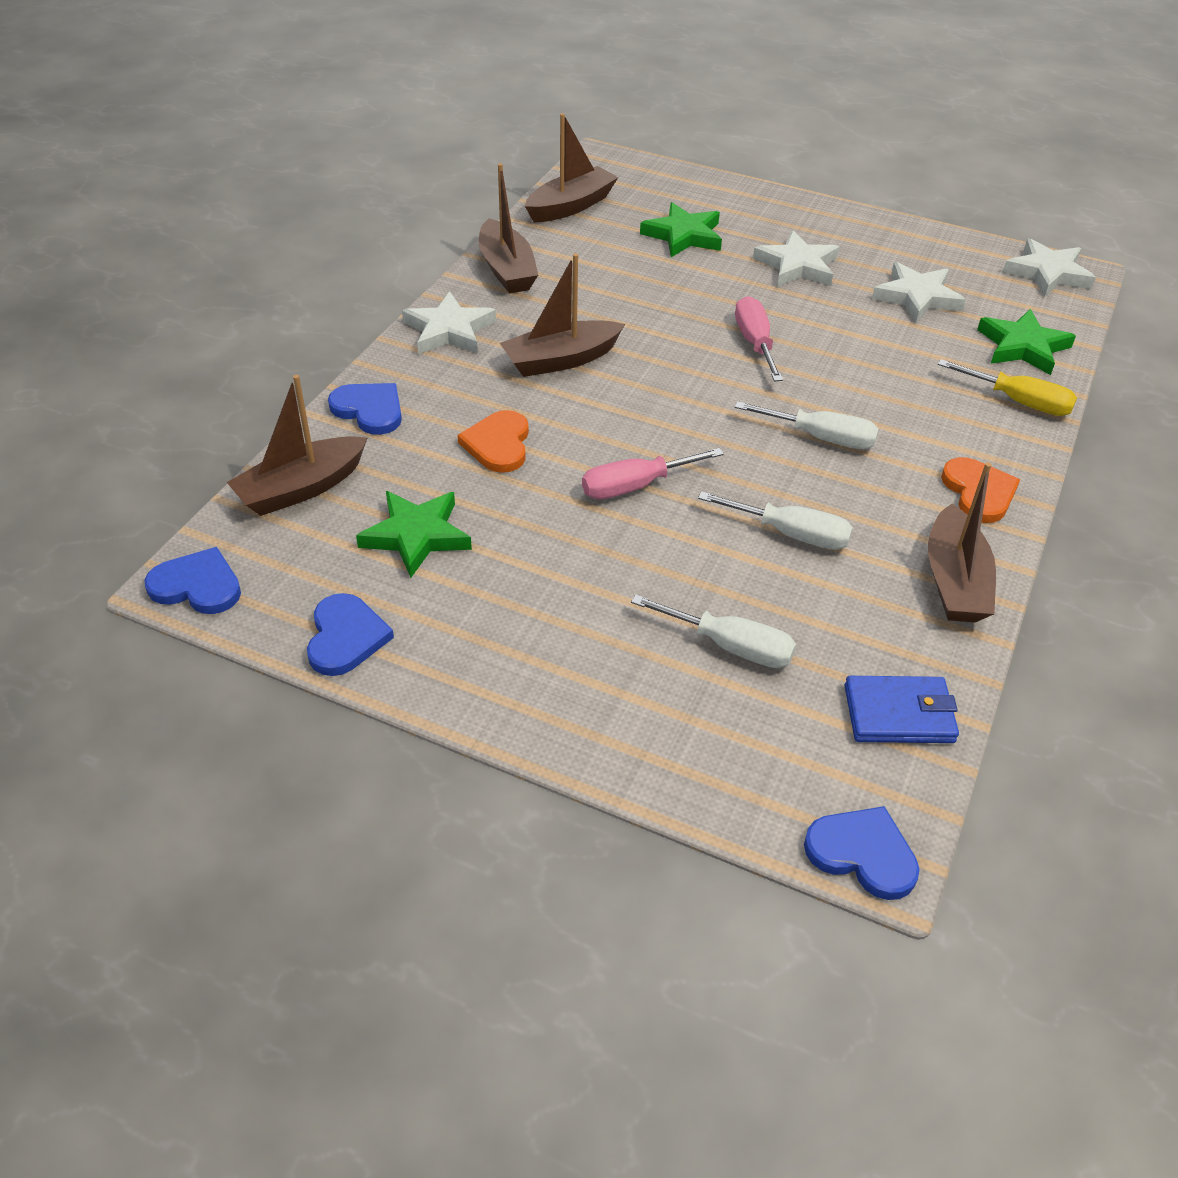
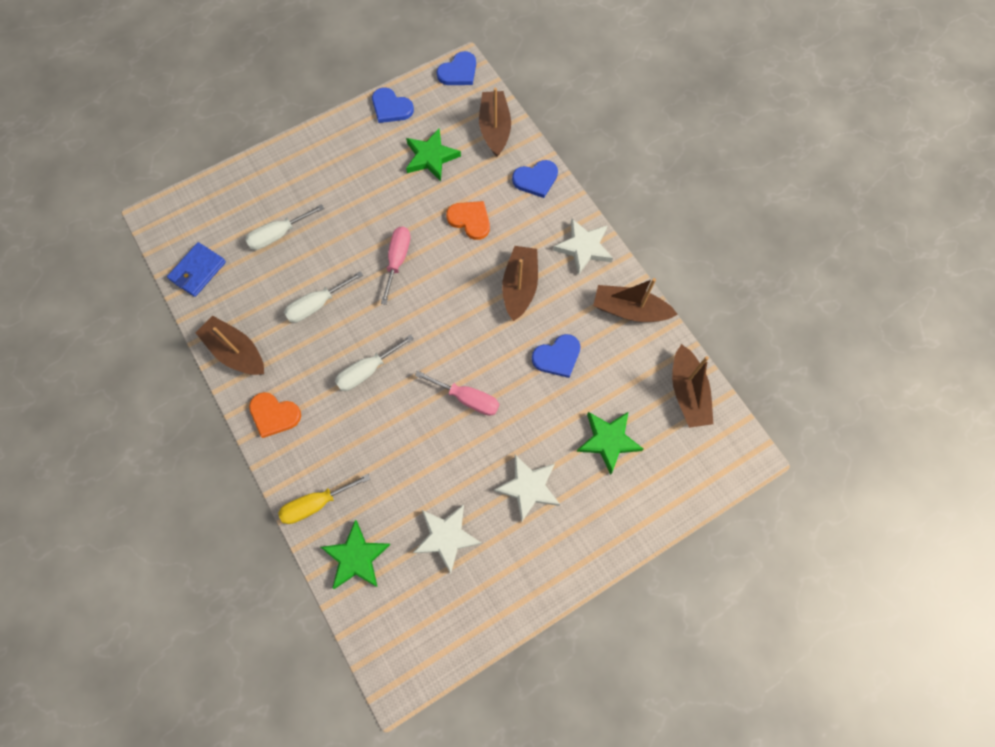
camera: 125 degrees right, 25 degrees up
blue heart [804,806,920,900] -> blue heart moved to [532,334,580,378]
white star [1003,238,1096,297] -> none

